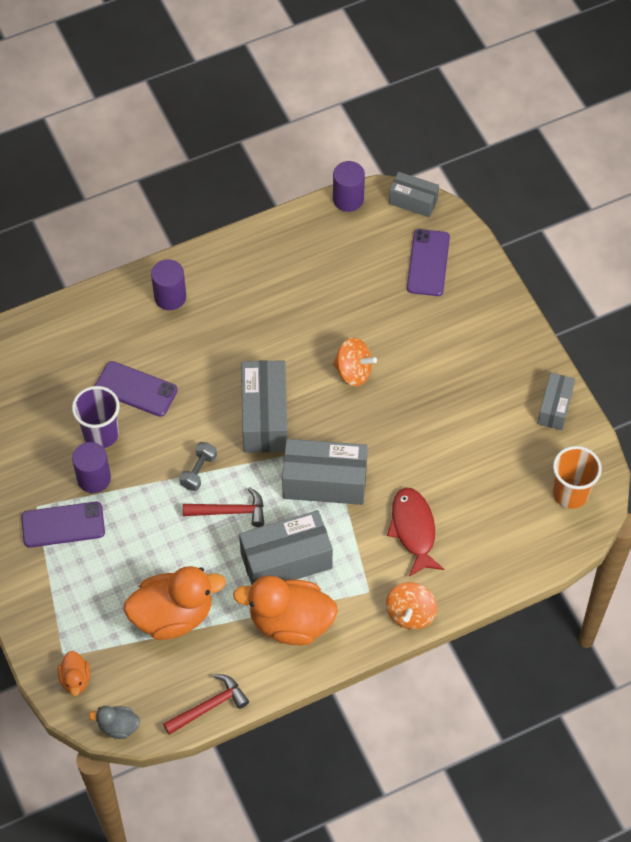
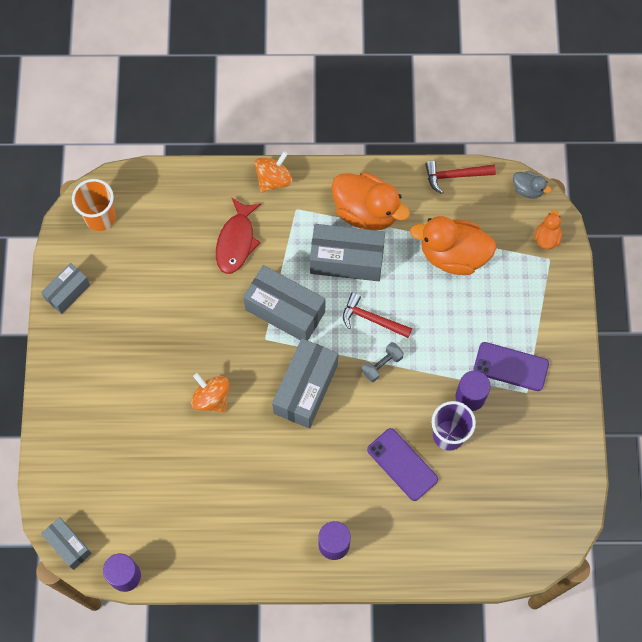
camera: 155 degrees left, 10 degrees up
purple phone [407,229,450,296] -> none

